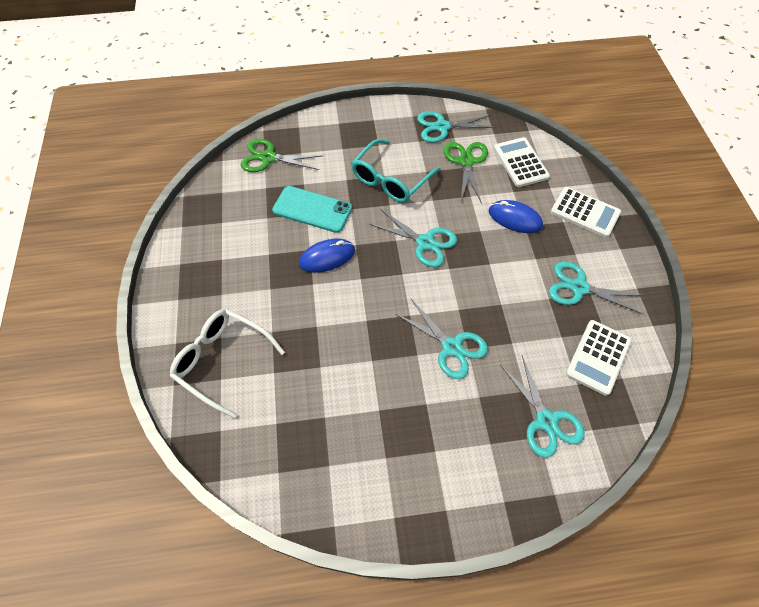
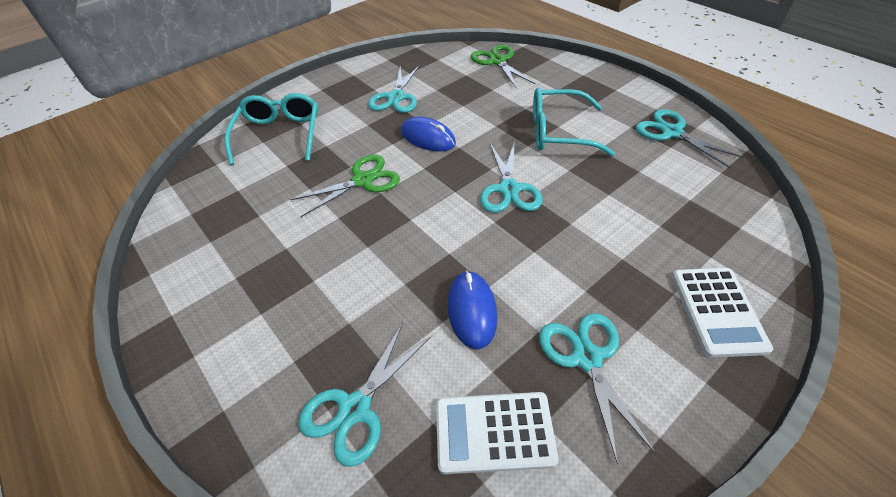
camera: 60 degrees right, 10 degrees down
white glasses [170,309,285,418] -> turquoise glasses [225,93,318,165]
turquoise phone [272,186,352,233] -> none
turquoise scissors [395,299,488,379] -> turquoise scissors moved to [368,65,420,113]
green scissors [444,142,488,204] -> green scissors moved to [290,154,400,217]
blue mouse [489,200,543,233] -> blue mouse moved to [448,270,498,349]
white calculator [494,137,550,187] -> none

